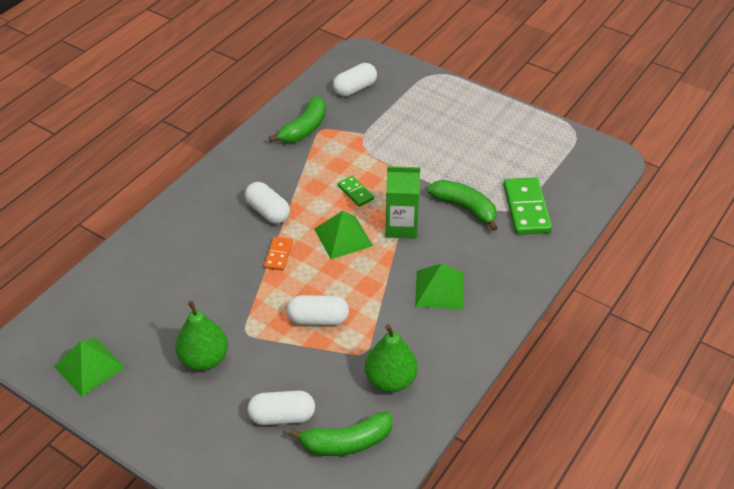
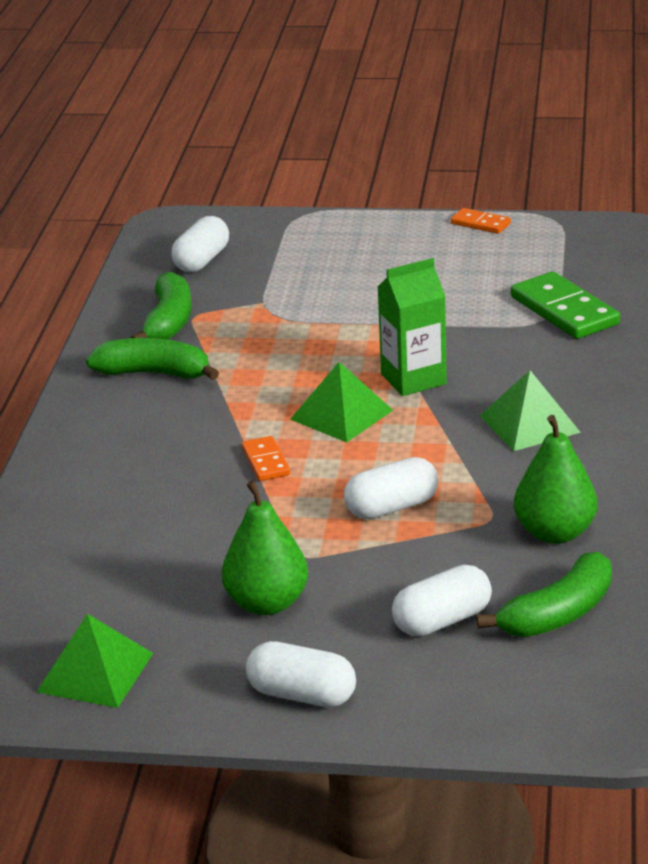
camera: 25 degrees left, 15 degrees down
white capsule [245,182,290,224] -> white capsule moved to [246,641,356,707]
green domino [338,176,374,207] -> none
green banana [427,180,498,231] -> green banana moved to [86,338,219,380]
none -> orange domino [451,208,511,234]

